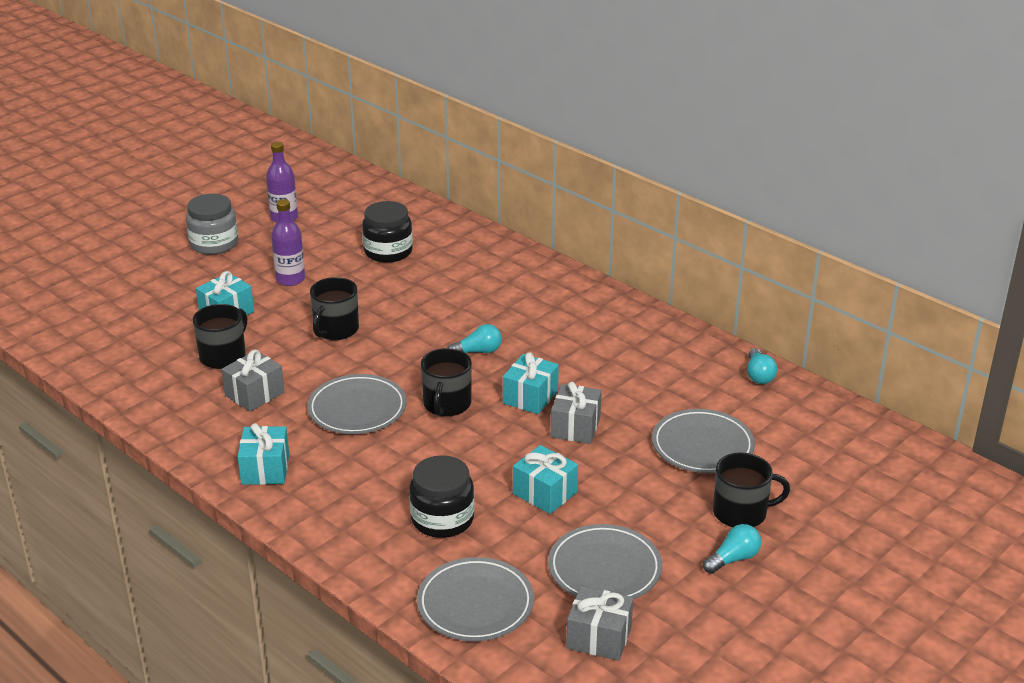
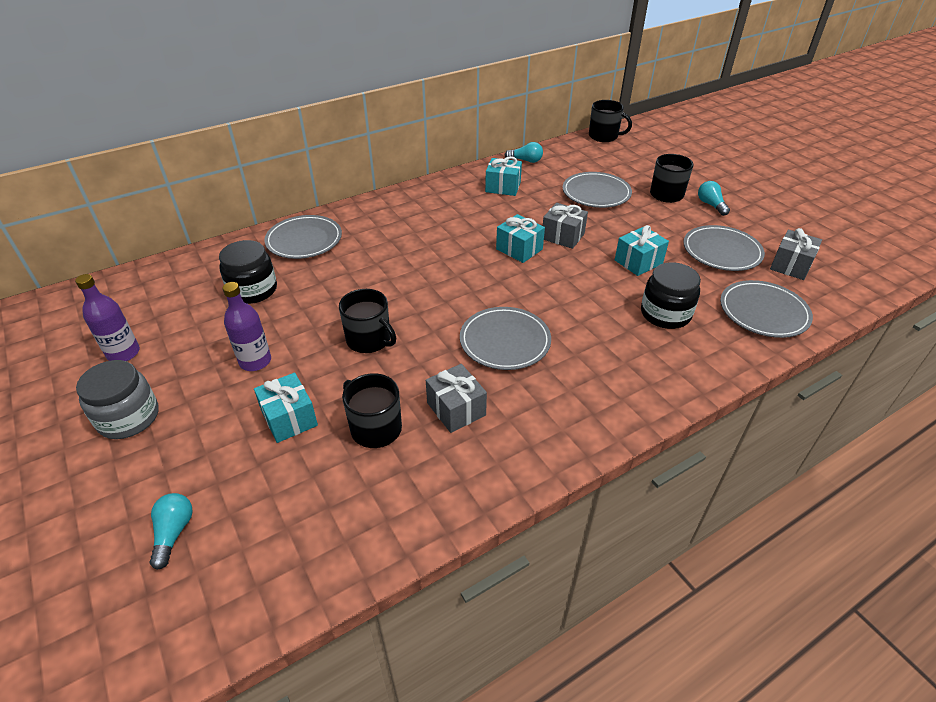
camera: 75 degrees left, 10 degrees up
turquoise gift [237,423,289,485] -> turquoise gift moved to [485,156,522,196]
black mug [421,348,472,417] -> black mug moved to [589,100,632,142]
turquoise light bulb [447,324,502,353] -> turquoise light bulb moved to [149,493,193,570]
none -> grey plate [264,215,342,259]

